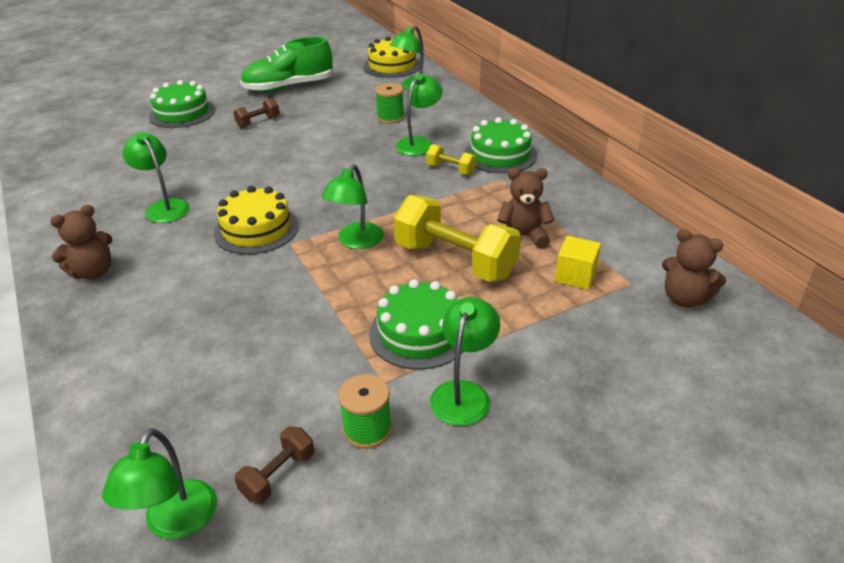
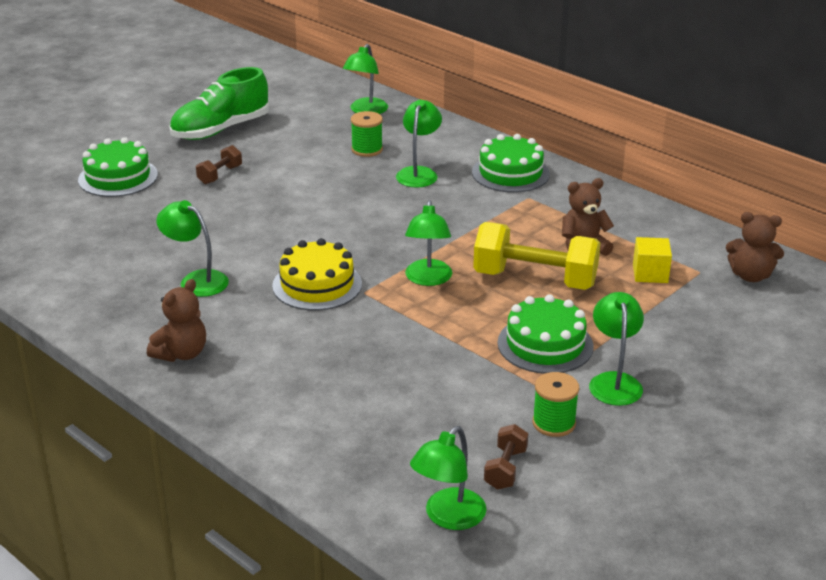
camera: 20 degrees left, 5 degrees down
green lamp [102,428,217,539] -> green lamp turned 45 degrees clockwise [410,426,486,530]
yellow cake [364,37,420,78] -> none
yellow dumbbell [426,144,476,175] -> none

